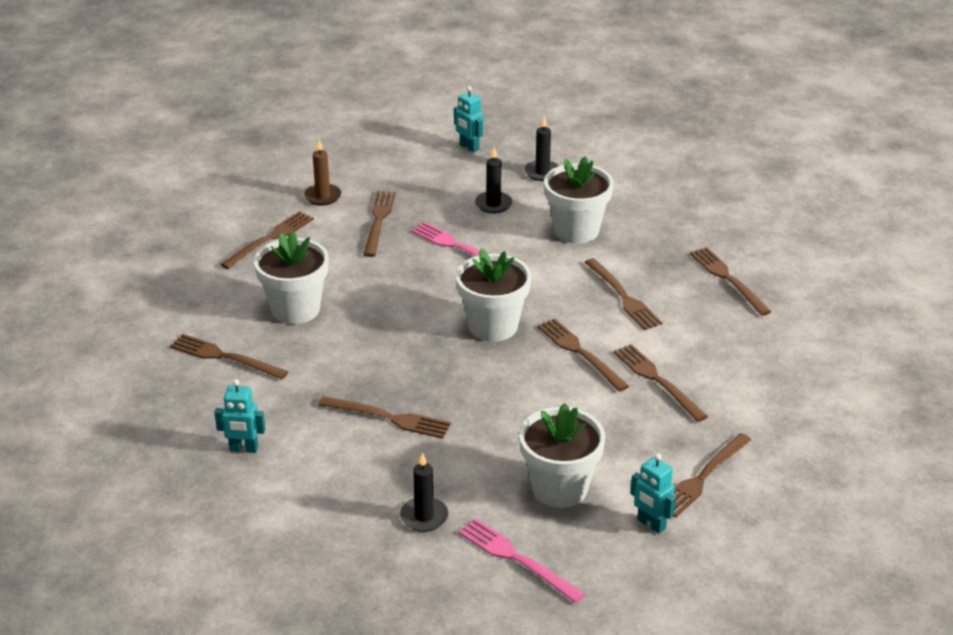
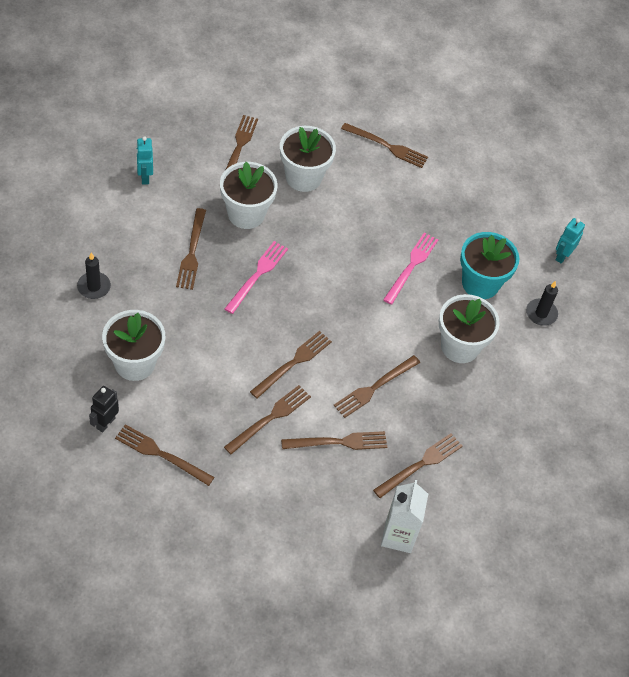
camera: 70 degrees right, 20 degrees up
brown candle [304,140,341,206] -> none
brown fork [363,191,396,257] -> brown fork moved to [281,431,387,450]
white flower pot [456,249,532,342] -> white flower pot moved to [220,162,278,229]
pink fork [458,518,585,603] -> pink fork moved to [224,241,288,314]
black candle [475,148,512,213] -> turquoise flower pot [460,232,519,299]
turquoise robot [630,453,676,534] -> black robot [89,386,119,433]
none -> white carton [381,480,428,553]

